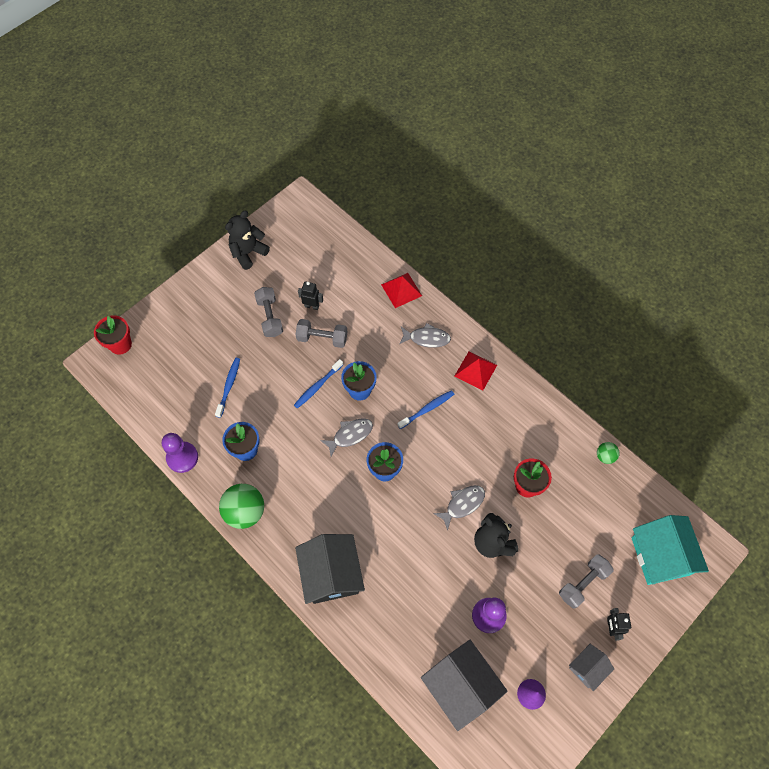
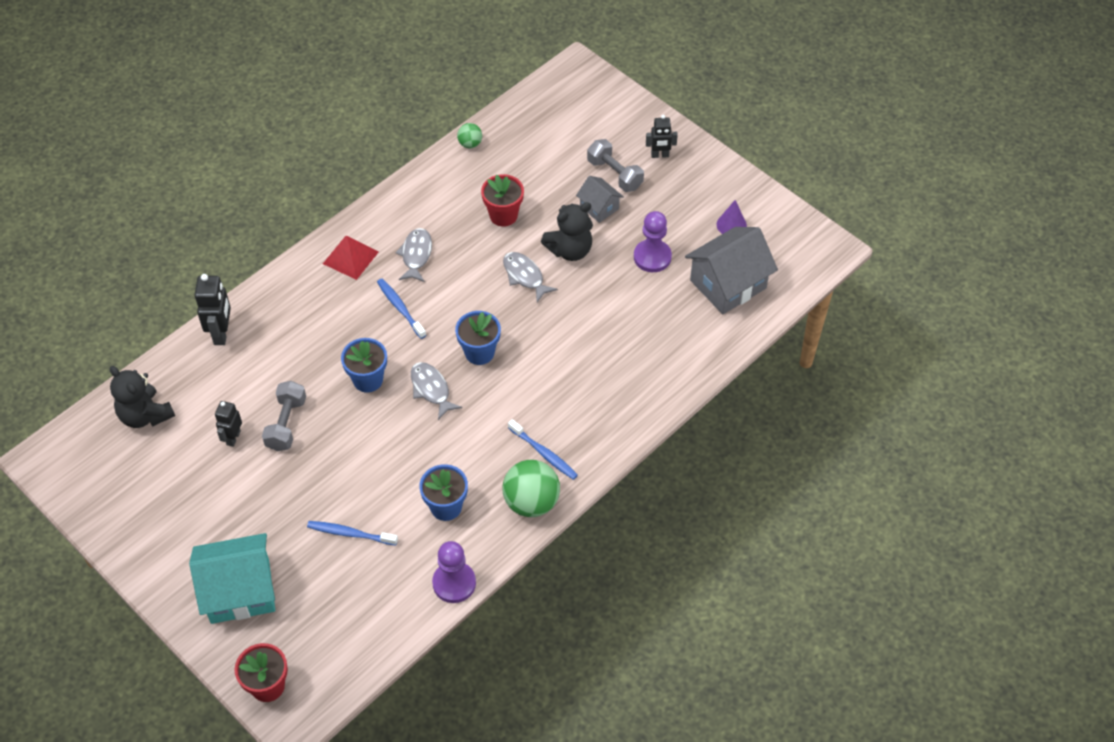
camera: 90 degrees left, 10 degrees down
black teddy bear [225,211,270,270] -> black teddy bear moved to [110,366,175,428]
grey dumbbell [254,287,283,337] -> none
blue toothbrush [294,359,343,409] -> blue toothbrush moved to [508,419,578,480]
black house [295,534,365,604] -> none
red pyramid [381,273,422,308] -> black robot [195,274,231,345]
grey fish [399,323,451,348] -> grey fish moved to [395,228,432,282]
grey house [569,644,614,691] -> grey house moved to [576,176,624,223]
turquoise house [631,515,709,585] -> turquoise house moved to [189,533,275,624]

